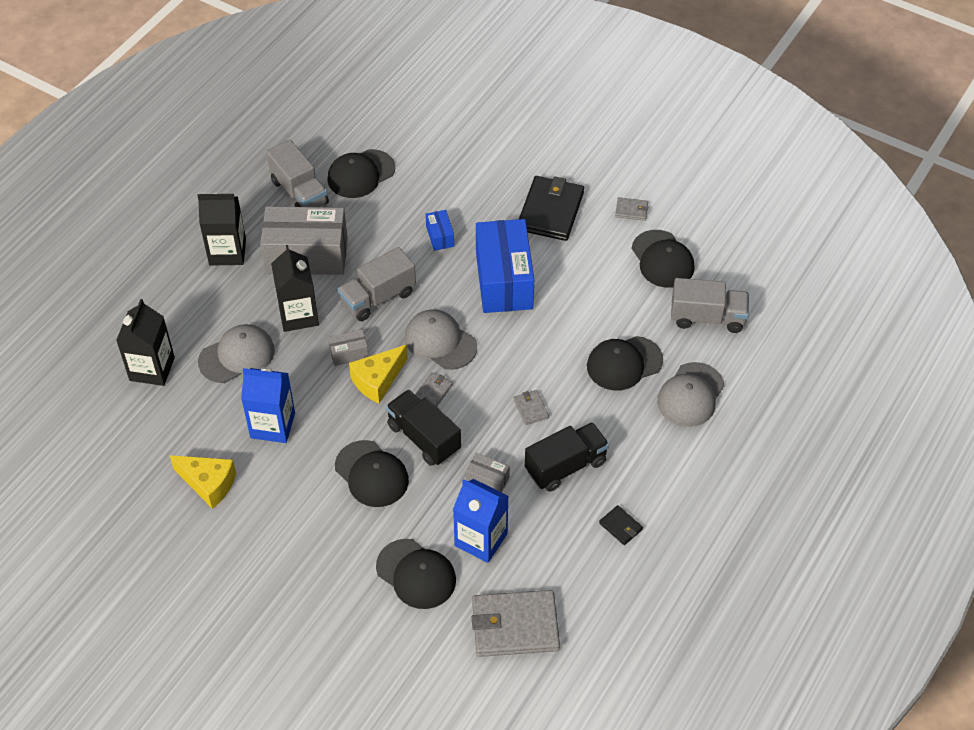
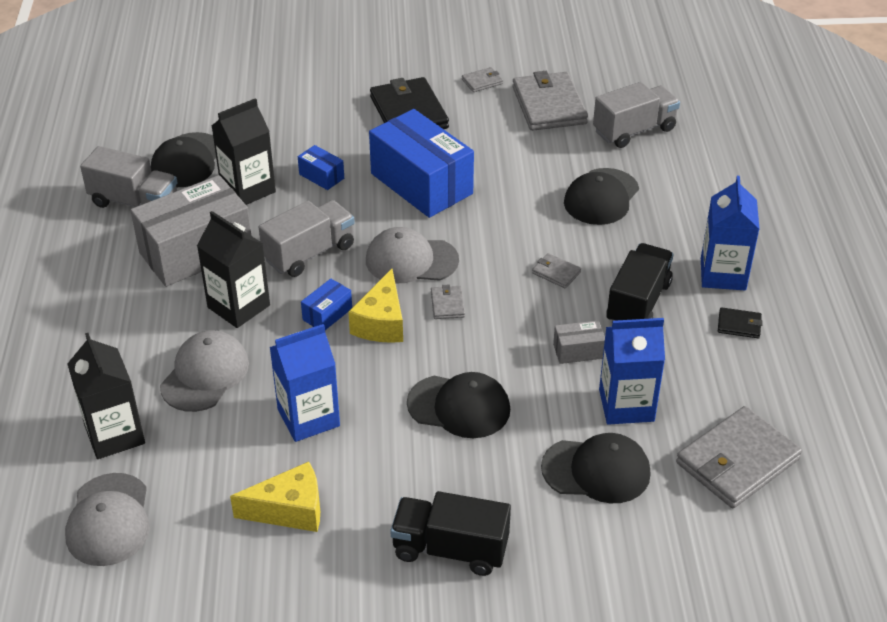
camera: 35 degrees left, 10 degrees down
black carton [198,193,246,265] -> black carton moved to [212,98,276,205]
grey box [328,329,369,366] -> blue box [301,279,352,330]
grey truck [338,247,416,321] -> grey truck turned 150 degrees counterclockwise [259,200,355,277]
black truck [386,389,461,466] -> black truck moved to [390,491,511,576]
black cap [632,230,695,288] -> grey wallet [512,71,588,131]
grey cap [657,362,725,427] -> grey cap moved to [65,473,150,566]
none -> blue carton [701,176,760,290]

